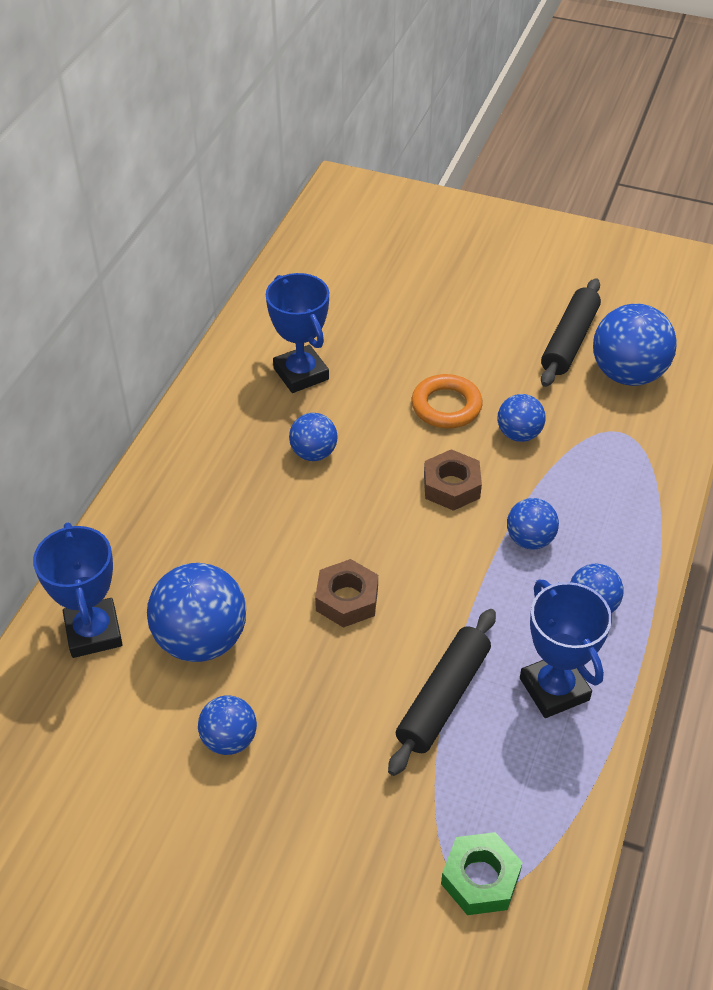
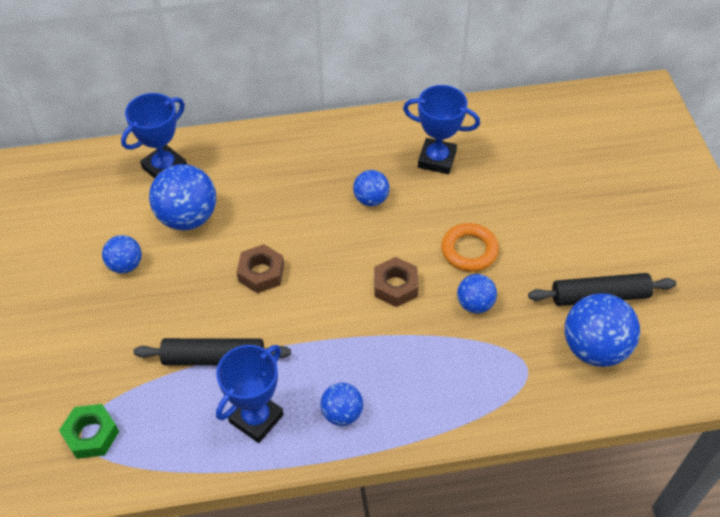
camera: 60 degrees right, 5 degrees up
blue trophy [266,273,329,393] -> blue trophy turned 75 degrees clockwise [403,85,480,174]
blue ball [507,498,559,550] -> none

